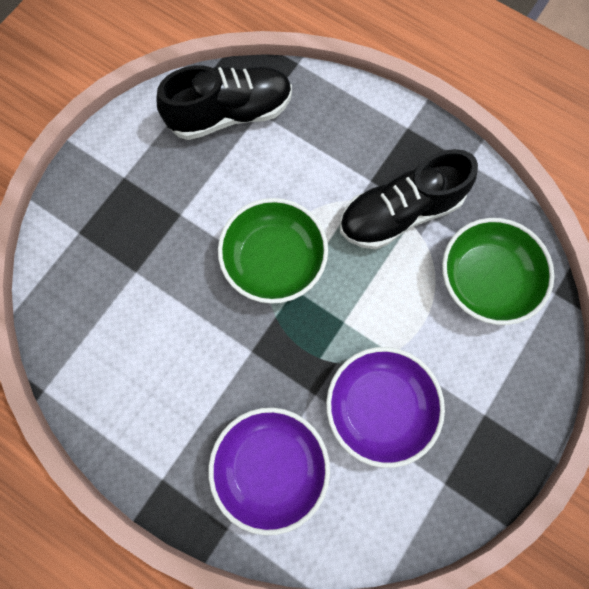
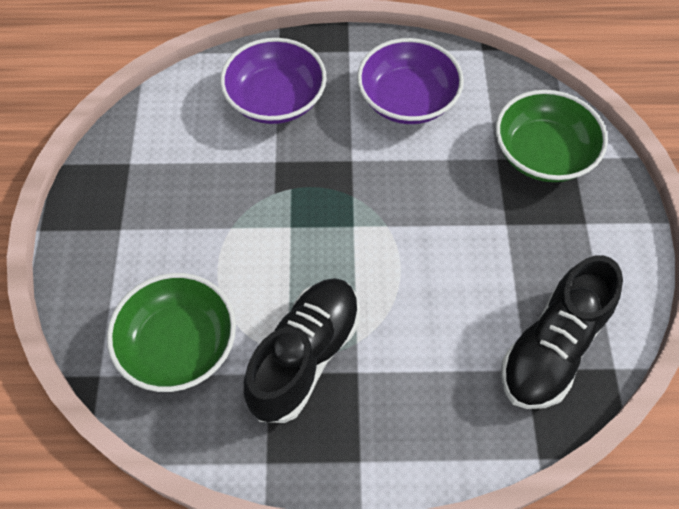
camera: 145 degrees right, 15 degrees down
green bowl [218,198,328,304] -> green bowl moved to [496,90,608,182]
purple bowl [326,347,445,468] -> purple bowl moved to [357,38,464,124]

